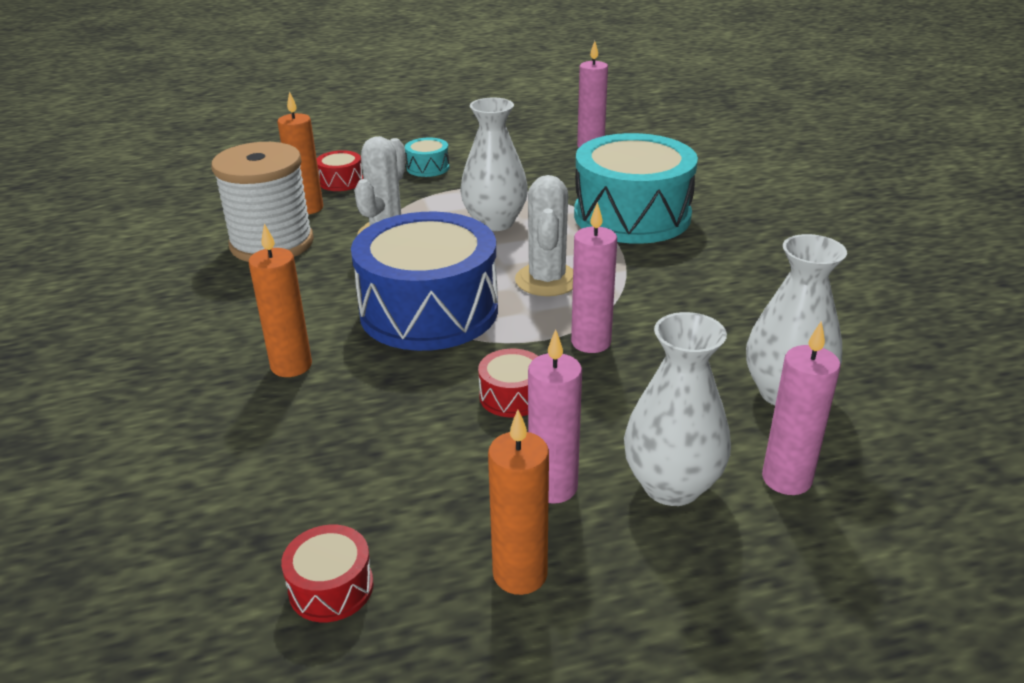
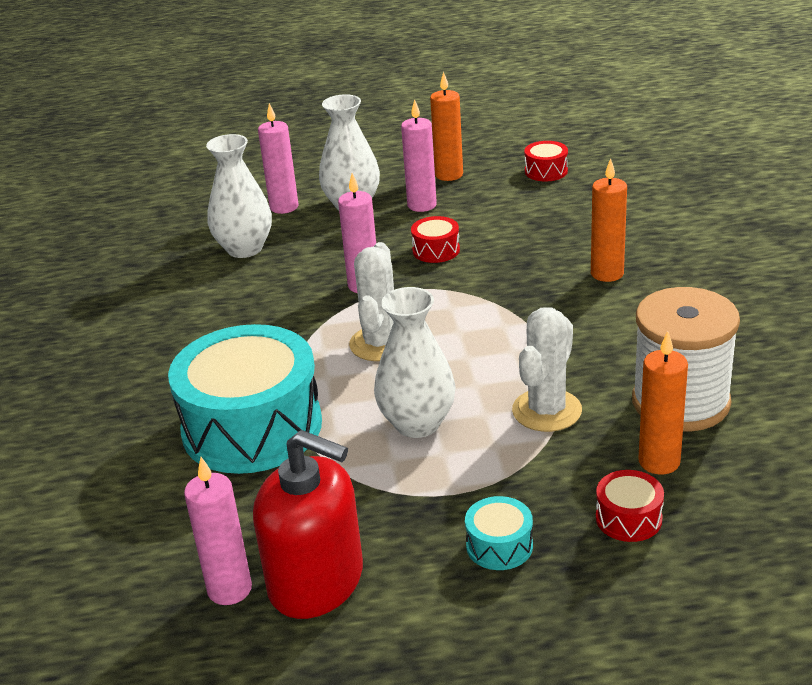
camera: 170 degrees left, 0 degrees up
blue drum [351,212,498,351] -> none
none -> red soap dispenser [253,430,363,619]

